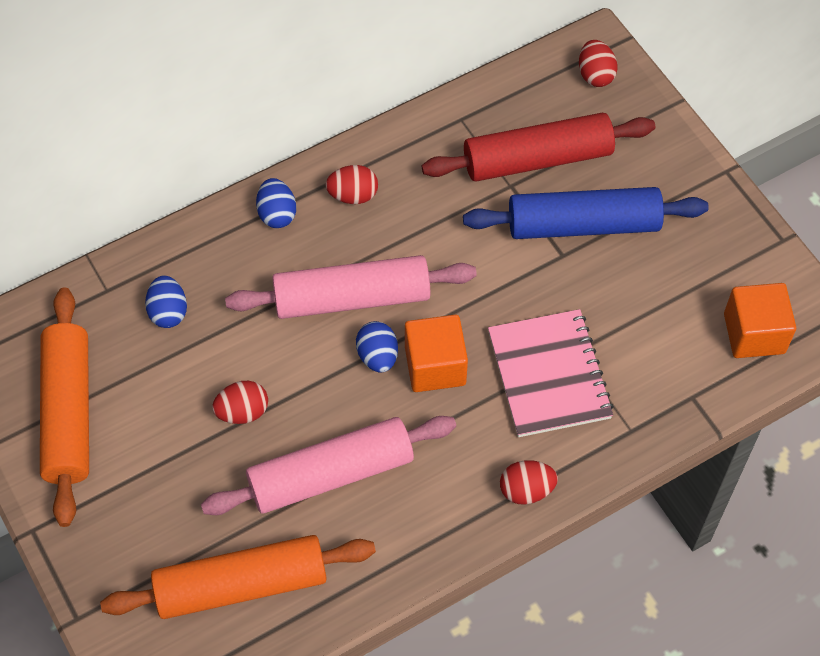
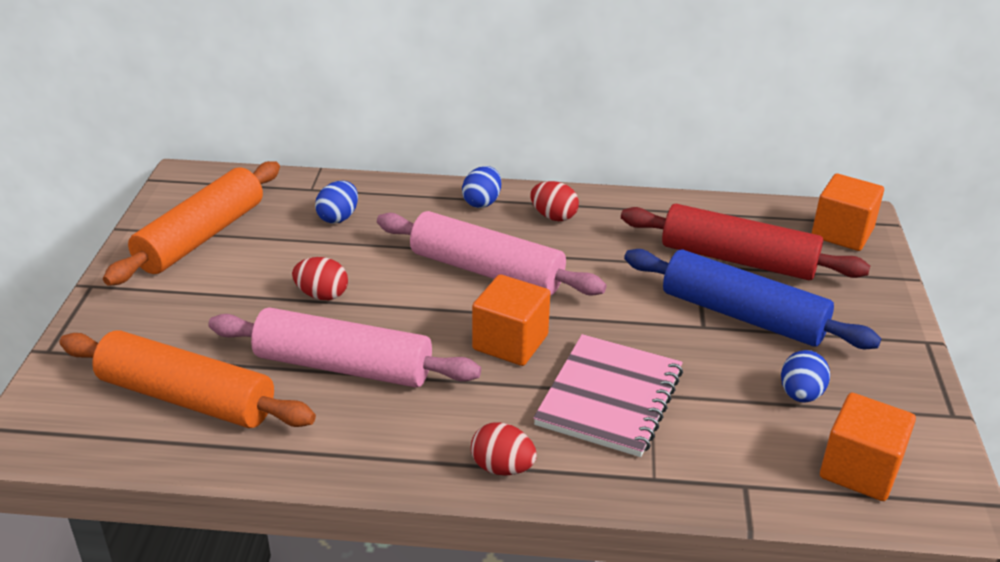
camera: 35 degrees right, 25 degrees down
blue egg [356,321,398,373] -> blue egg moved to [781,350,830,403]
red egg [579,40,618,87] -> orange cube [812,174,884,251]

